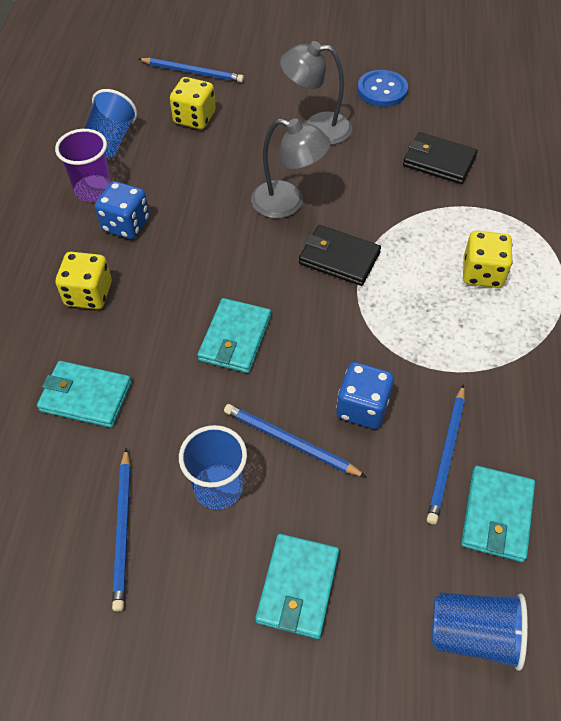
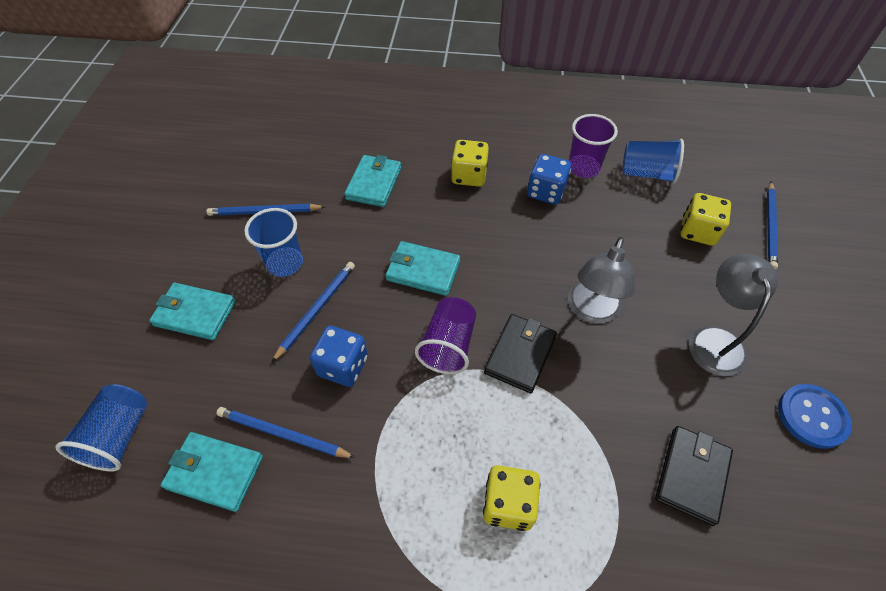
camera: 90 degrees right, 0 degrees up
none -> purple cup [415,297,476,374]

